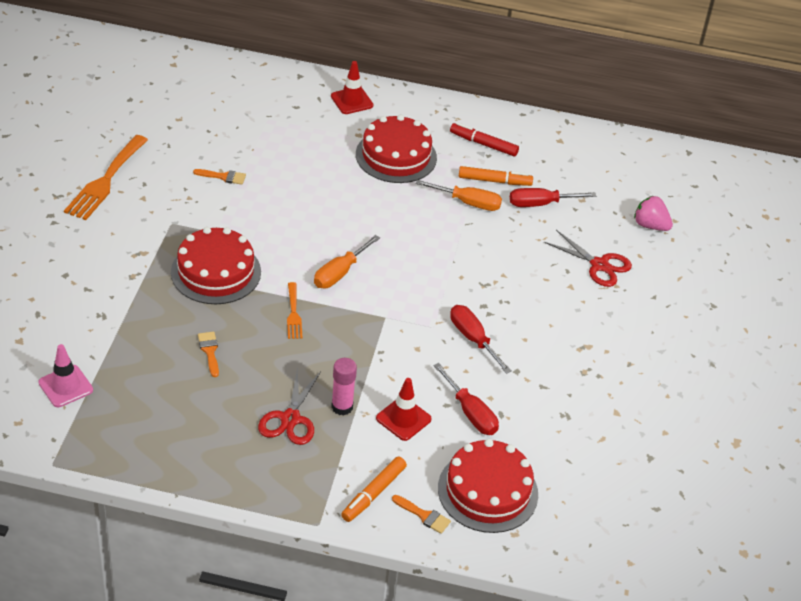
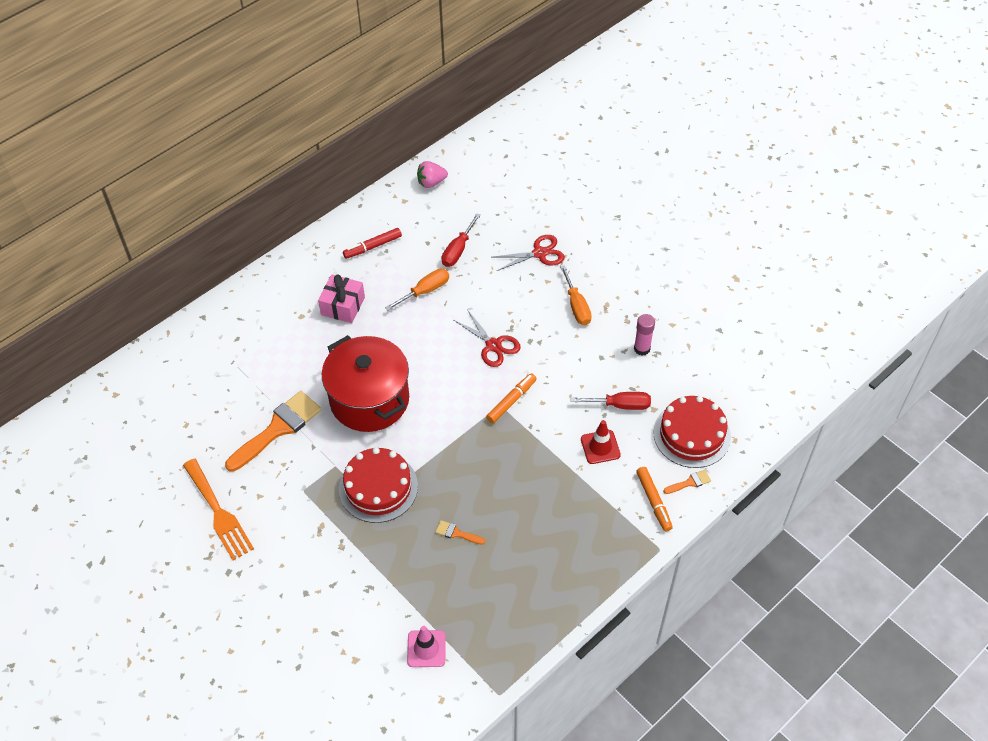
camera: 50 degrees left, 10 degrees up
orange brush [193,169,246,185] -> orange brush [225,391,322,472], size x2.31
red scissors [258,366,321,445] -> red scissors moved to [454,309,521,367]
orange fork [287,282,303,339] -> none
orange screwdriver [314,235,380,289] -> orange screwdriver moved to [560,265,592,325]
red traffic cone [331,61,373,114] -> none
pink glue stick [331,358,357,416] -> pink glue stick moved to [634,314,655,356]
red cake [356,115,437,183] -> pink gift [318,274,365,323]
red screwdriver [450,305,511,374] -> none
orange marker [459,166,533,186] -> orange marker moved to [486,373,537,423]
pink strawberry [634,196,673,231] -> pink strawberry moved to [417,161,448,188]
none -> red pot [322,335,409,432]

